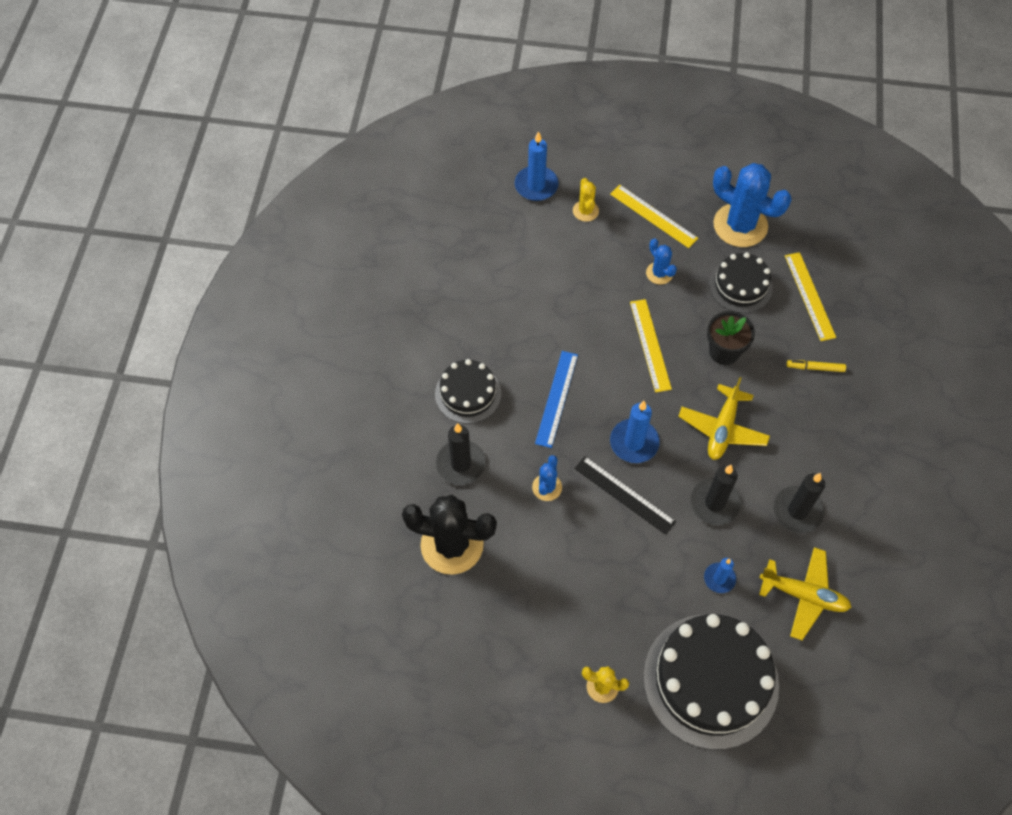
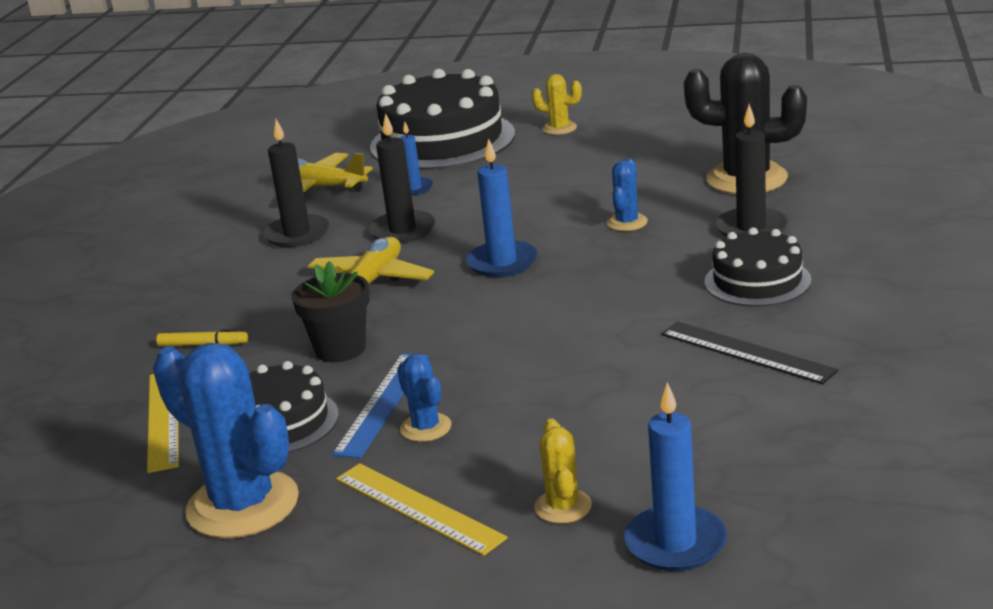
camera: 175 degrees left, 35 degrees down
blue ruler [535,351,578,448] -> blue ruler moved to [332,353,428,458]
black ruler [574,456,676,535] -> black ruler moved to [661,321,838,384]
yellow ruler [630,299,672,393] -> none

